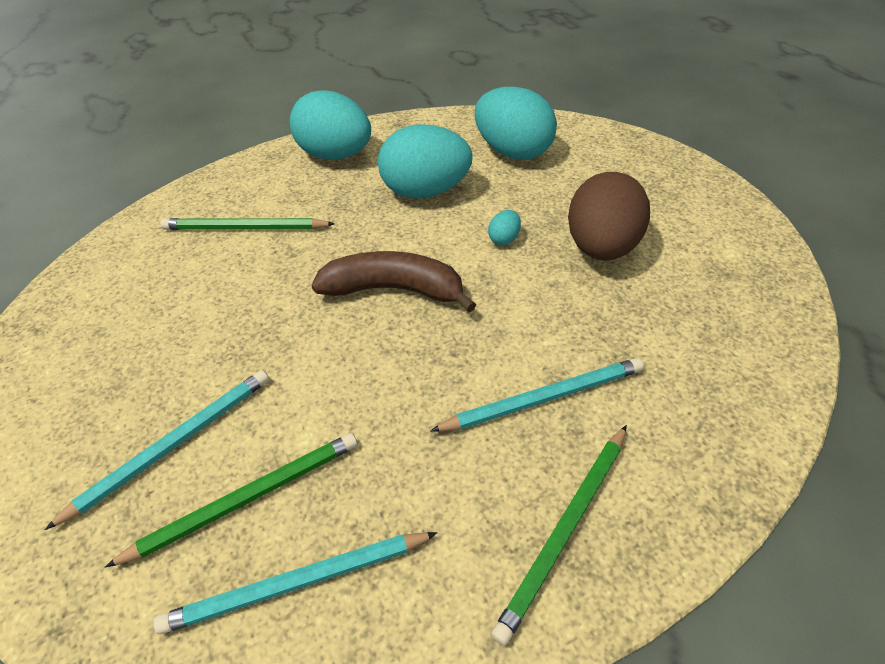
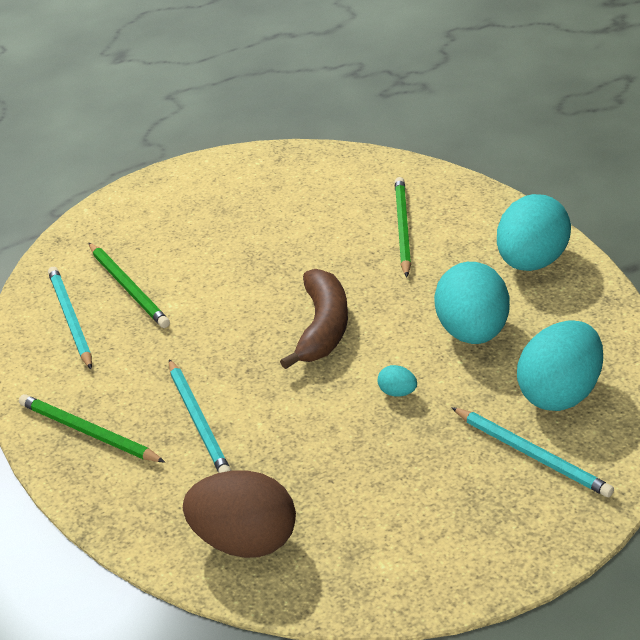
camera: 90 degrees right, 10 degrees down
turquoise pencil [45,370,269,530] -> turquoise pencil moved to [451,407,614,497]
brown egg [568,172,650,261] -> brown egg moved to [183,470,296,558]

